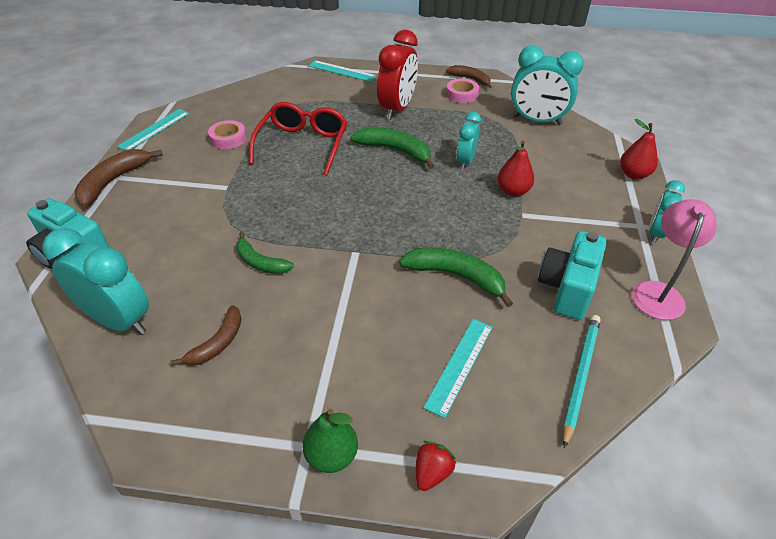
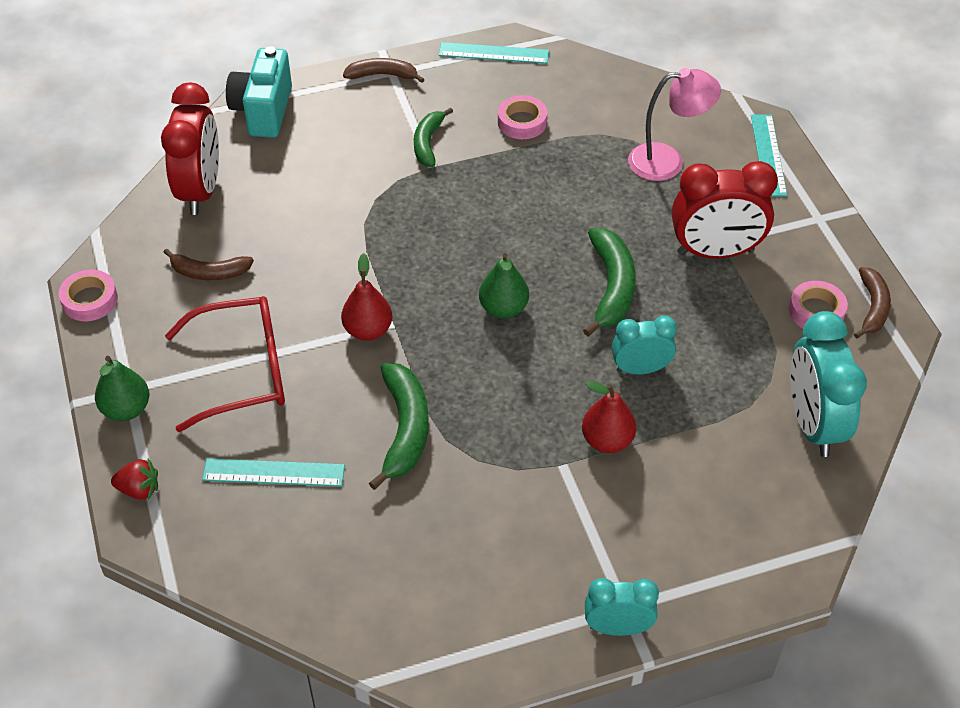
camera: 65 degrees right, 5 degrees up
turquoise clock [42,228,149,335] -> red clock [161,82,219,215]
brown banana [74,149,163,207] -> brown banana [343,58,425,83], size x0.66
green banana [236,232,294,274] -> green banana moved to [414,108,453,167]
red glasses [249,102,347,176] -> red glasses moved to [165,296,285,432]
turquoise camera [538,231,607,320] -> none
turquoise pencil [563,315,601,448] -> none
red pear [620,119,658,179] -> red pear moved to [341,253,392,341]
pink lamp [632,199,716,320] -> pink lamp moved to [628,68,721,181]
none -> pink tape [59,270,118,321]
none -> green pear [479,253,529,318]

